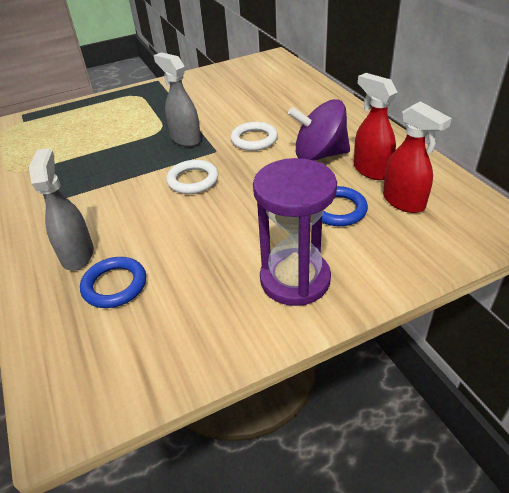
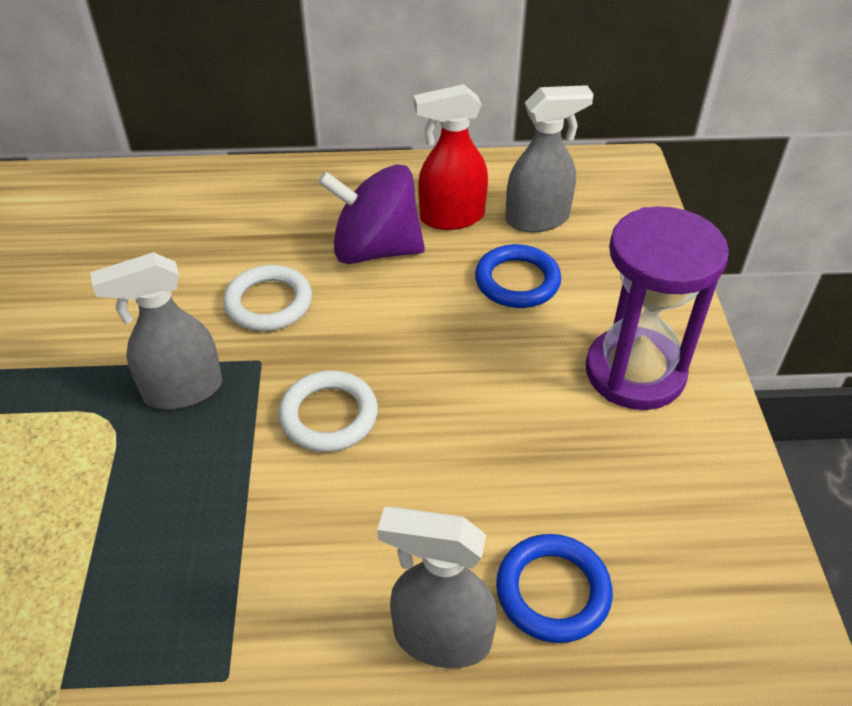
camera: 70 degrees left, 5 degrees up
purple spinning top [288,99,350,161] -> purple spinning top turned 75 degrees clockwise [318,164,425,264]
red spray bottle [383,101,452,213] -> grey spray bottle [506,85,594,232]

